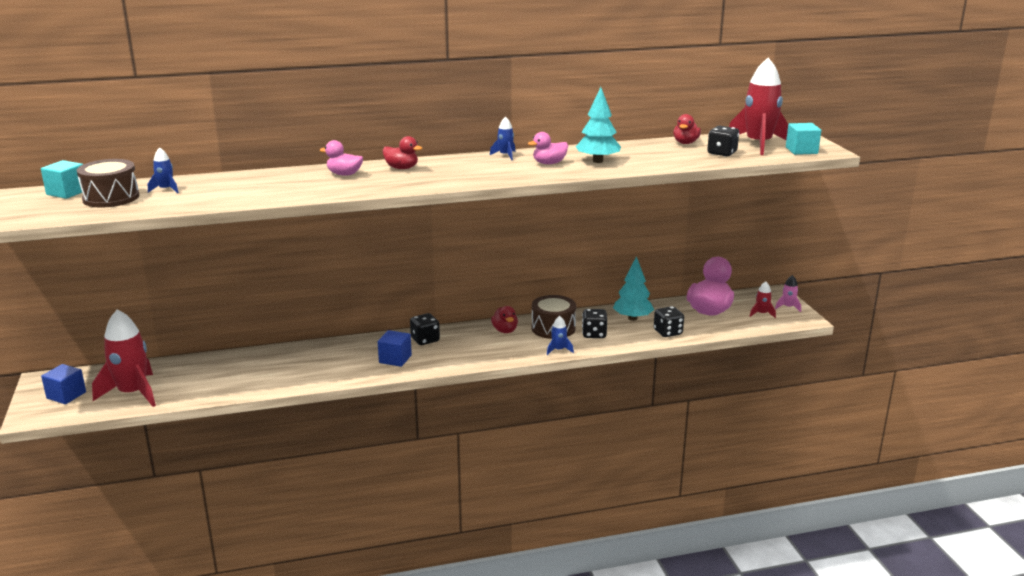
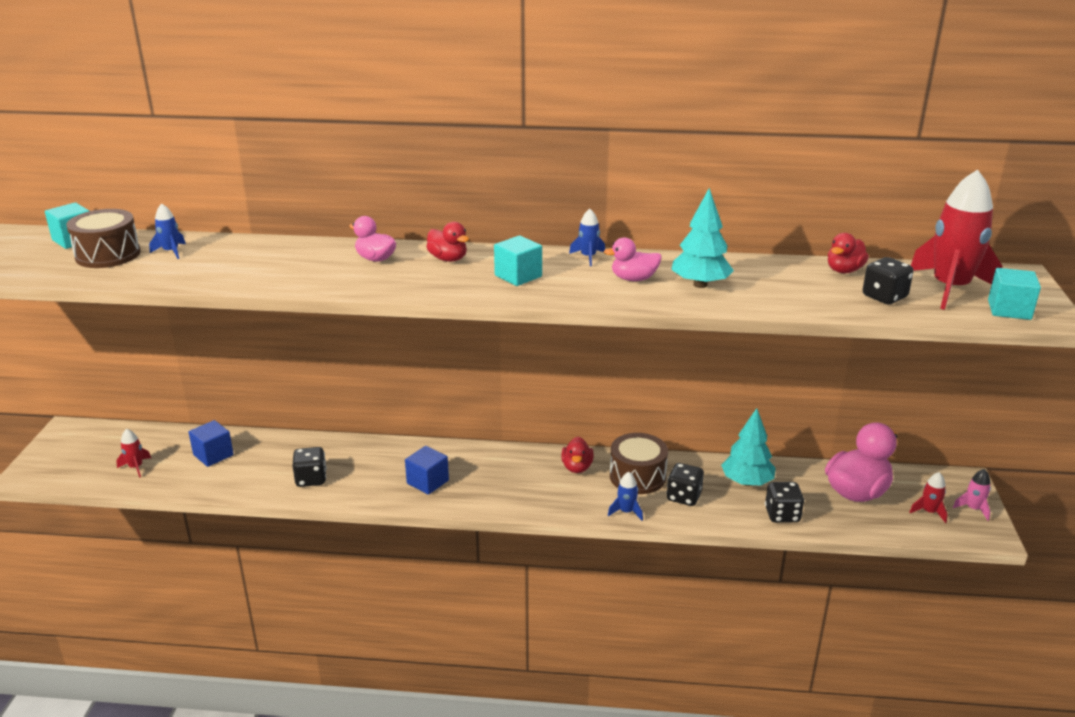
camera: 20 degrees right, 5 degrees up
blue cube [41,364,86,404] -> blue cube moved to [188,420,234,467]
red rocket [92,309,156,407] -> red rocket [116,429,151,478], size x0.45
black dice [410,313,440,345] -> black dice moved to [293,447,327,487]
none -> turquoise cube [494,235,542,286]

